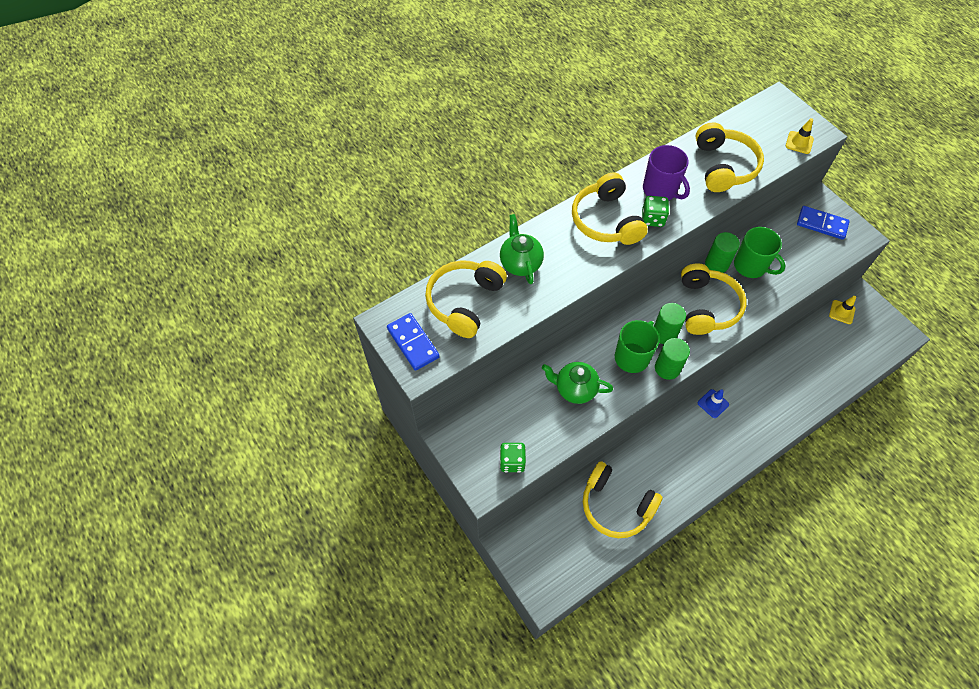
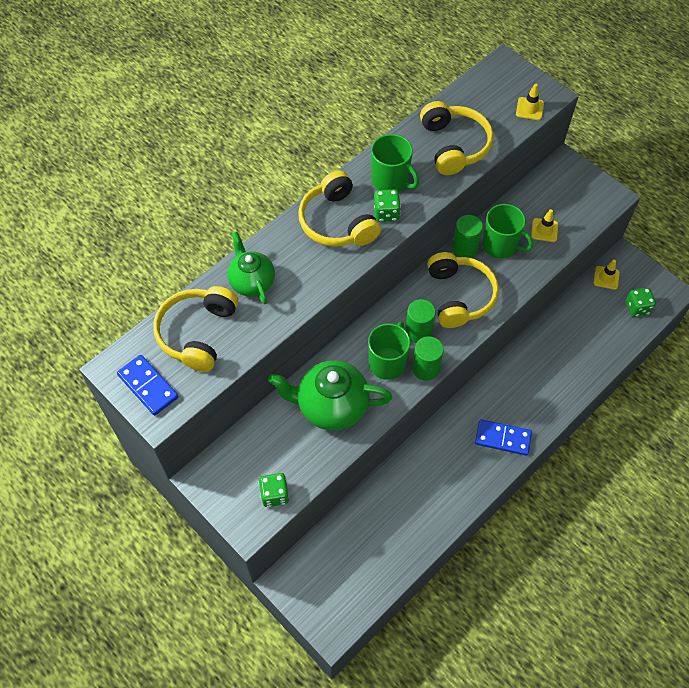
camera: 10 degrees left, 0 degrees up
green teapot [542,362,613,404] -> green teapot [268,360,393,431], size x1.55
yellow headphones [583,461,663,538] -> none
purple mug [643,145,690,200] -> green mug [371,134,419,192]
blue traffic cone [698,389,729,418] -> none
blue domino [797,206,850,240] -> blue domino moved to [475,419,532,456]
none -> yellow traffic cone [531,209,558,242]
none -> green dice [626,287,656,317]

